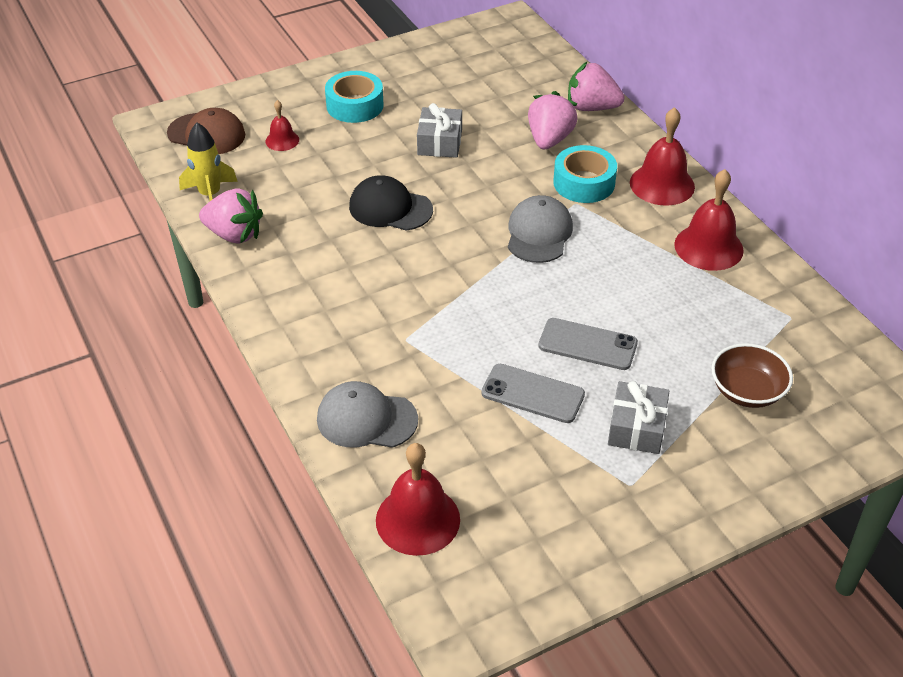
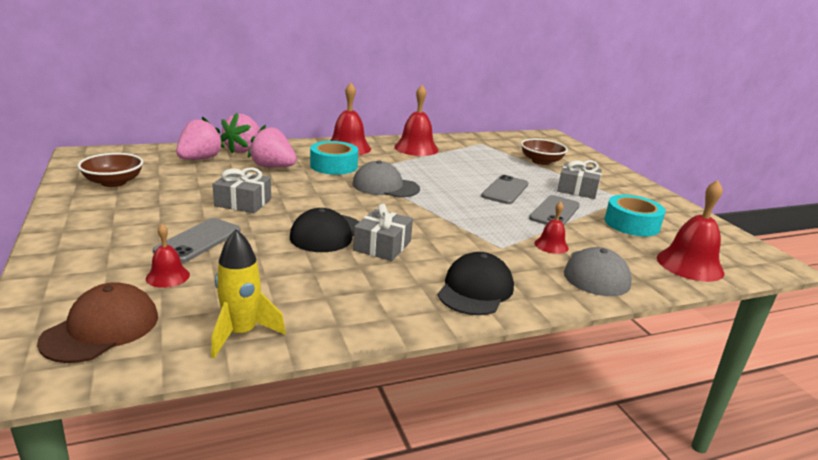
camera: 85 degrees left, 20 degrees down
pink strawberry [199,188,263,244] -> pink strawberry moved to [176,116,224,160]
turquoise tape [325,71,384,123] -> turquoise tape moved to [605,195,666,236]
none -> brown bowl [77,153,143,187]
none -> grey phone [153,218,241,263]
none -> grey gift [353,204,413,261]
none -> black cap [438,252,514,315]
none -> red bell [535,201,569,254]

